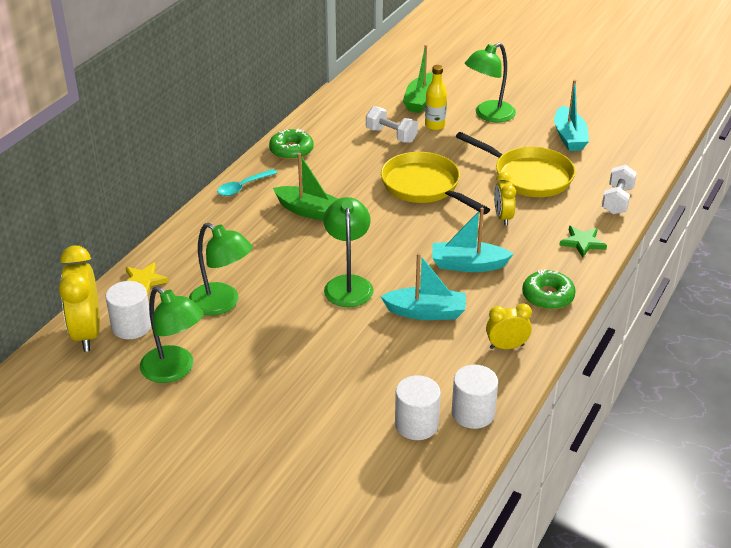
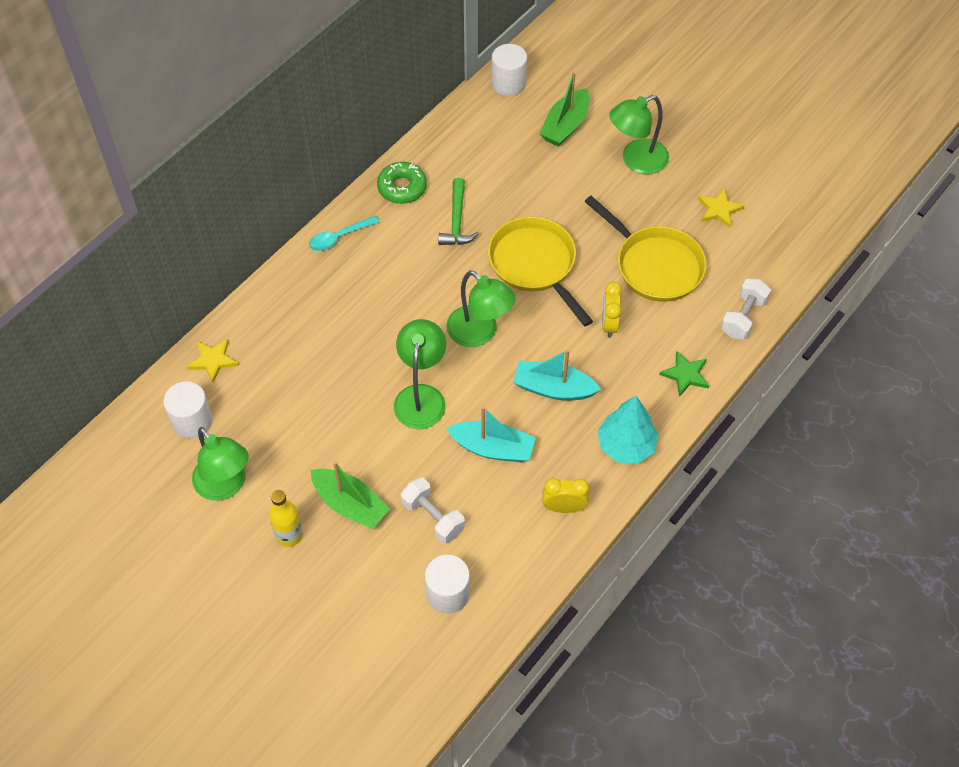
camera: 10 degrees right, 20 degrees up
yellow clock [59,245,100,352] -> none
green lamp [189,223,252,316] -> green lamp moved to [446,270,516,347]
green boat [273,153,338,221] -> green boat moved to [311,461,390,529]
white dumbbell [366,106,418,143] -> white dumbbell moved to [401,478,465,543]
yellow bottle [425,65,447,130] -> yellow bottle moved to [269,490,303,547]
white cylinder [452,365,498,429] -> white cylinder moved to [491,44,527,96]
green donut [522,269,576,310] -> turquoise tree [598,396,658,463]
turquoise boat [554,79,589,151] -> yellow star [698,188,745,228]
none -> green hammer [438,178,479,245]

